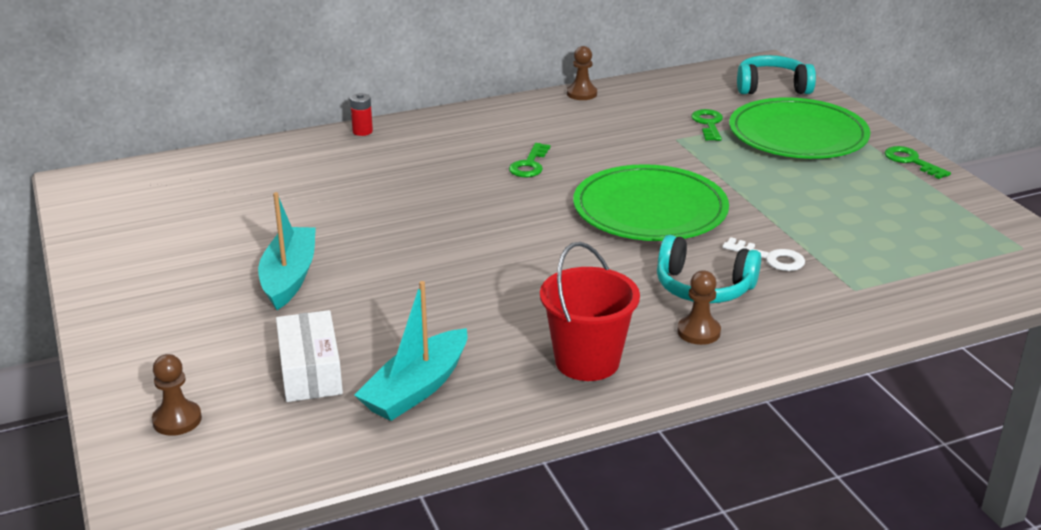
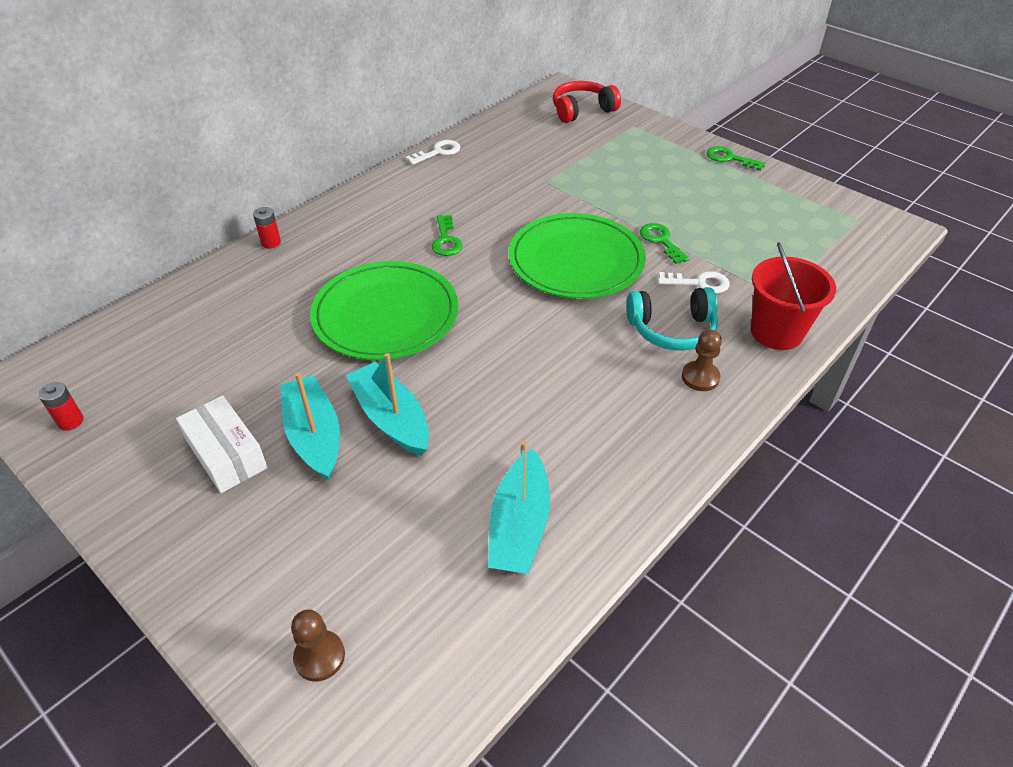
camera: 25 degrees left, 15 degrees up
white box [276,310,343,402] -> white box moved to [176,395,268,493]
red bucket [540,242,640,381] -> red bucket moved to [751,242,836,350]
brown pawn [567,46,597,100] -> white key [406,140,460,165]
green key [691,109,723,141] -> green key moved to [640,223,690,264]
green plate [729,97,870,159] -> green plate moved to [310,261,458,360]
turquoise headphones [737,55,816,94] -> red headphones [553,81,621,123]
none -> red battery [38,382,83,431]
none -> turquoise boat [346,353,429,456]

